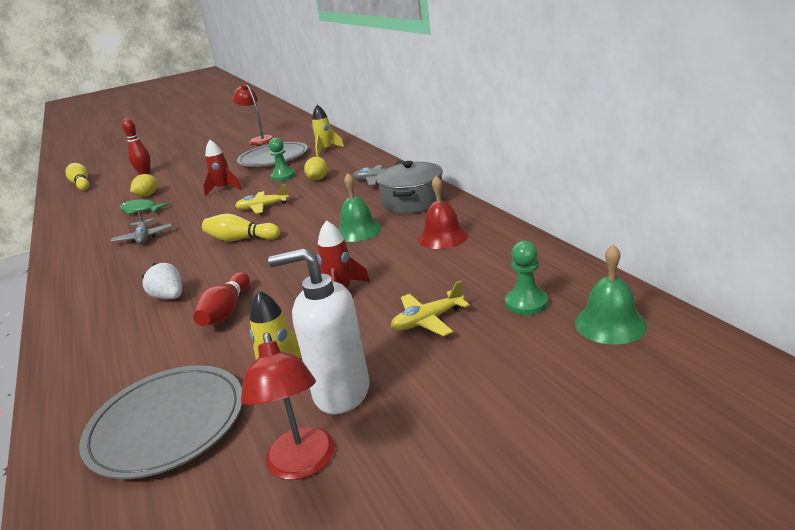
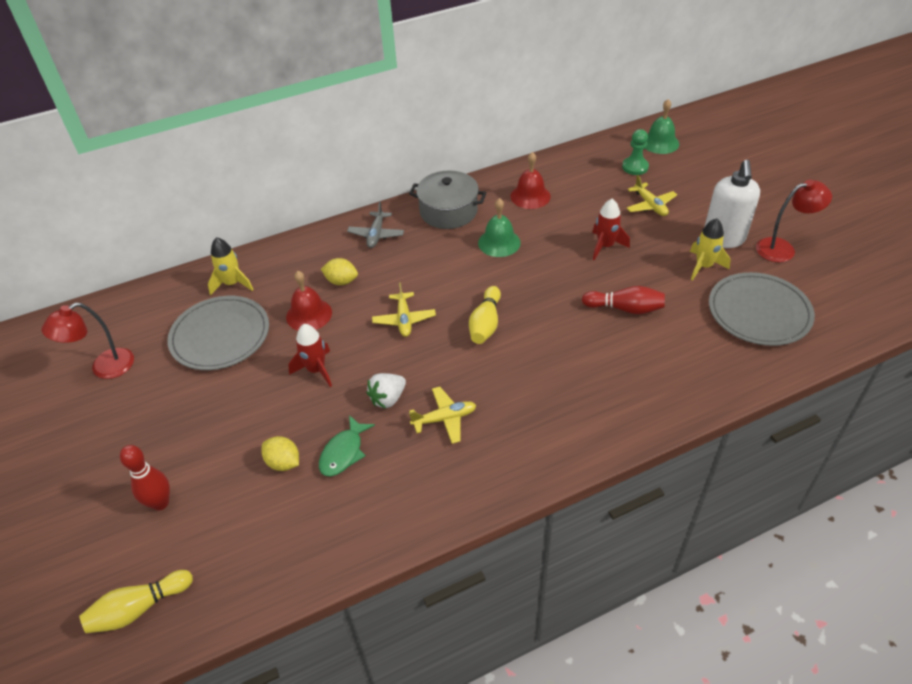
camera: 90 degrees left, 20 degrees up
grey plane [111,210,172,244] -> yellow plane [409,387,476,444]
white strawberry [141,263,182,299] -> white strawberry moved to [367,373,406,408]
green pawn [269,138,296,181] -> red bell [286,271,332,331]

